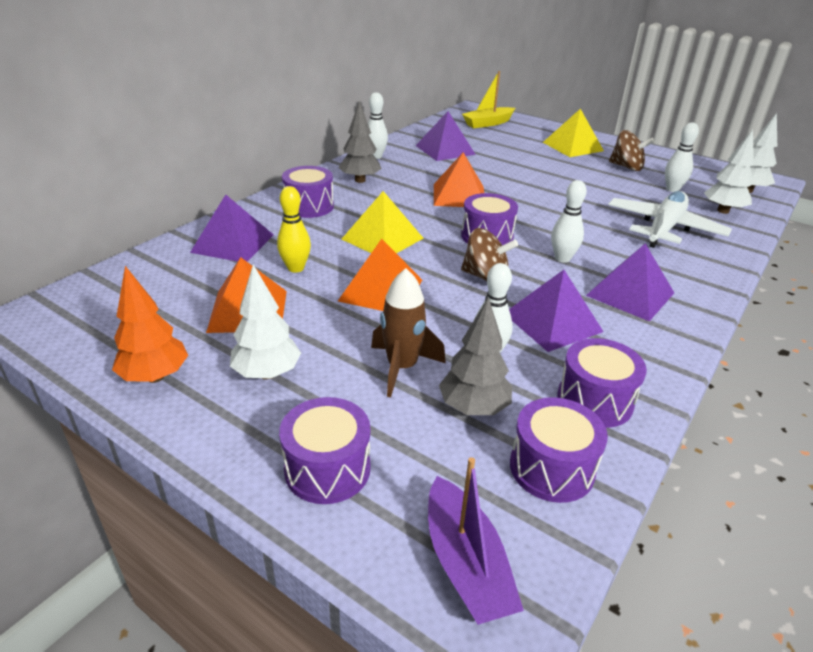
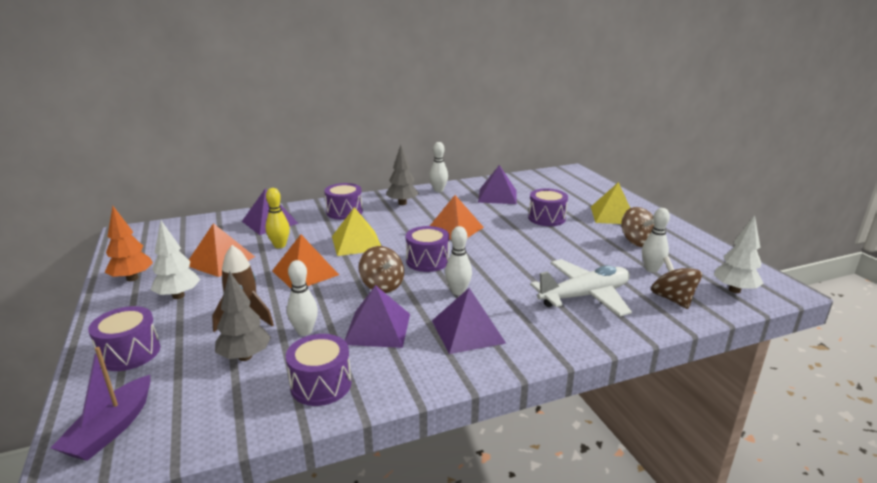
camera: 35 degrees right, 10 degrees down
yellow boat [462,71,515,128] -> none
purple drum [510,397,608,503] -> purple drum moved to [528,189,568,226]
white tree [704,130,754,214] -> brown spinning top [651,256,702,309]

